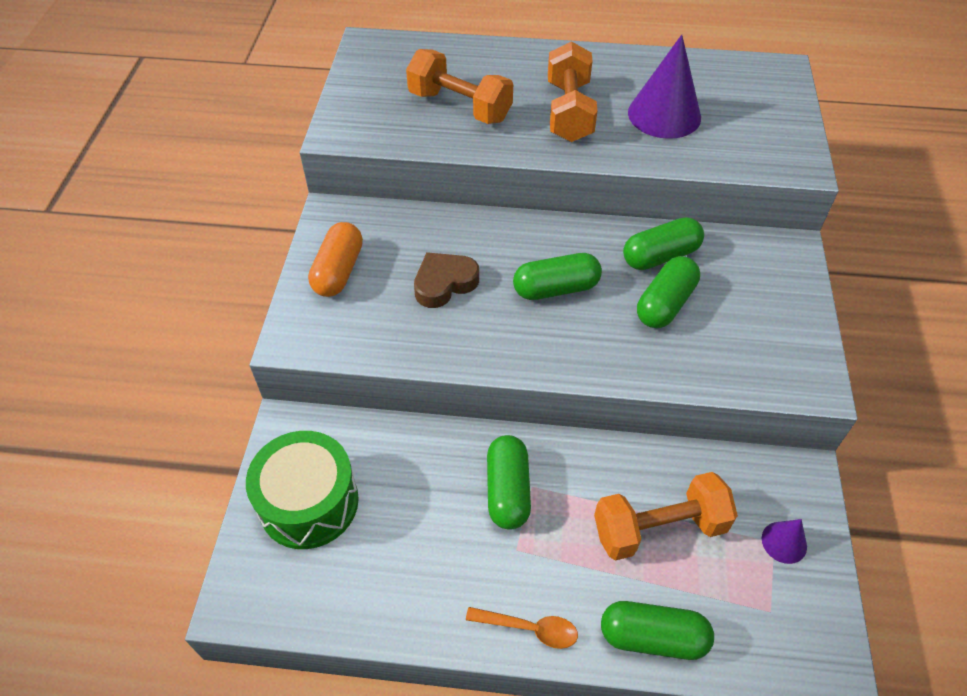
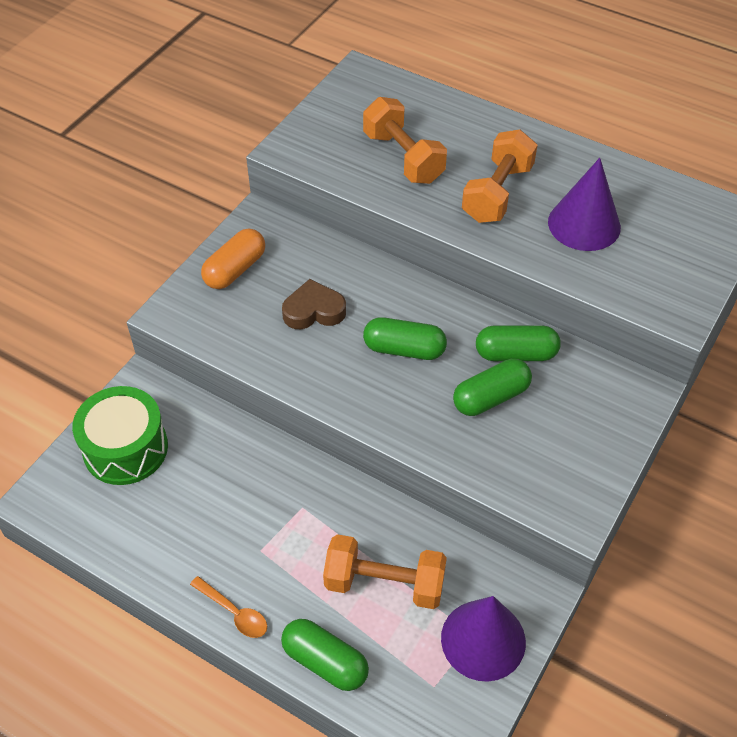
camera: 25 degrees right, 0 degrees up
green capsule [487,435,531,530] -> none
purple cone [762,519,807,564] -> purple cone [441,596,526,682], size x2.05

